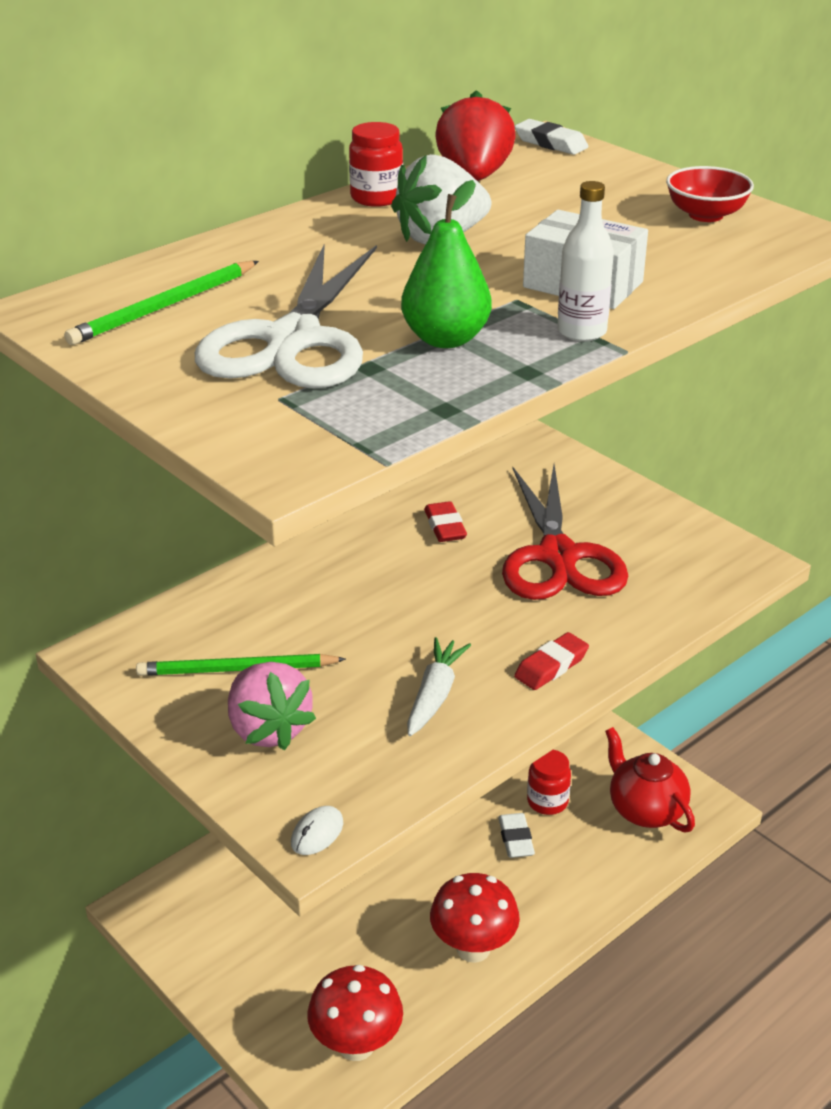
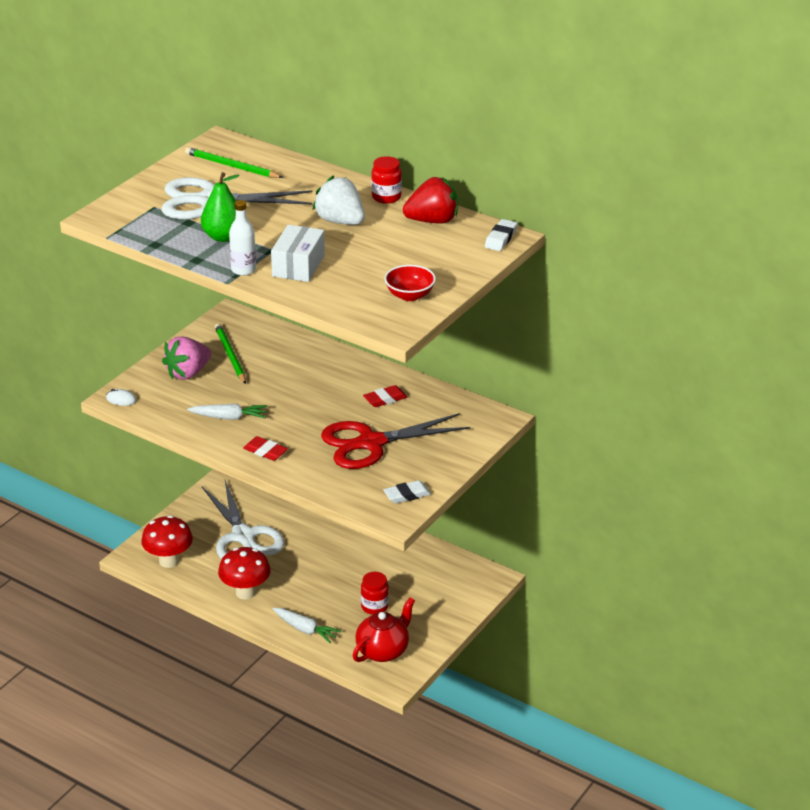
camera: 75 degrees right, 0 degrees up
white eraser [498,813,535,858] -> white eraser moved to [383,480,431,504]
none -> white scissors [202,480,284,560]
none -> white carrot [273,608,341,643]

